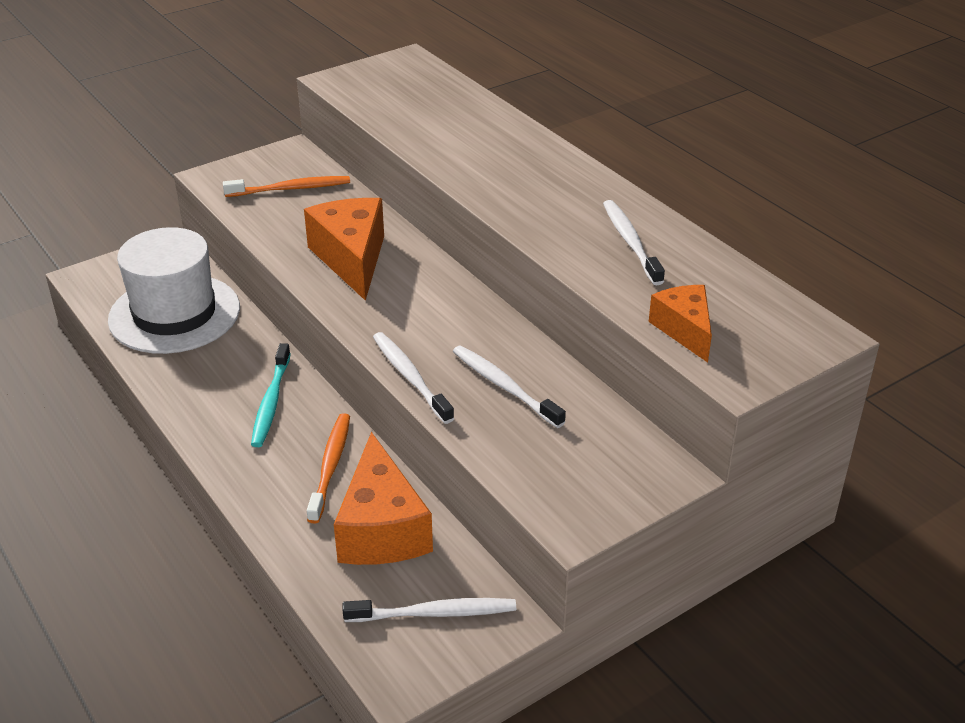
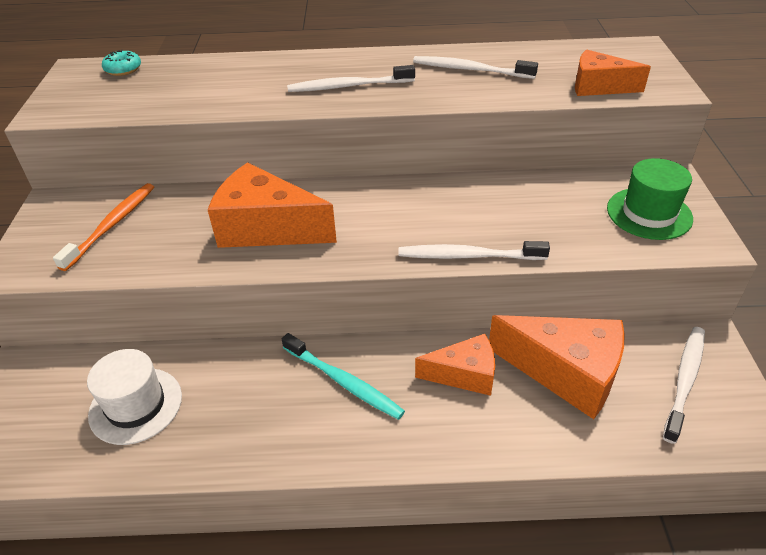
camera: 55 degrees left, 5 degrees up
white hat [108,227,240,354] -> white hat [87,349,182,445], size x0.59
orange toothbrush [307,413,350,524] -> orange cheese [415,334,495,396]
white toothbrush [453,345,566,428] -> white toothbrush moved to [287,65,415,92]
none -> turquoise donut [102,50,141,76]
none -> green hat [607,158,693,240]

